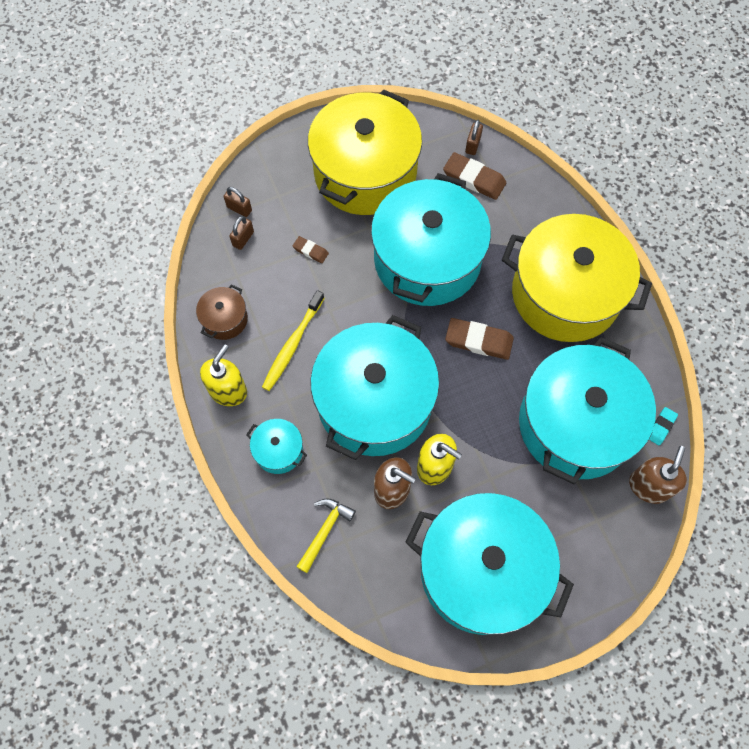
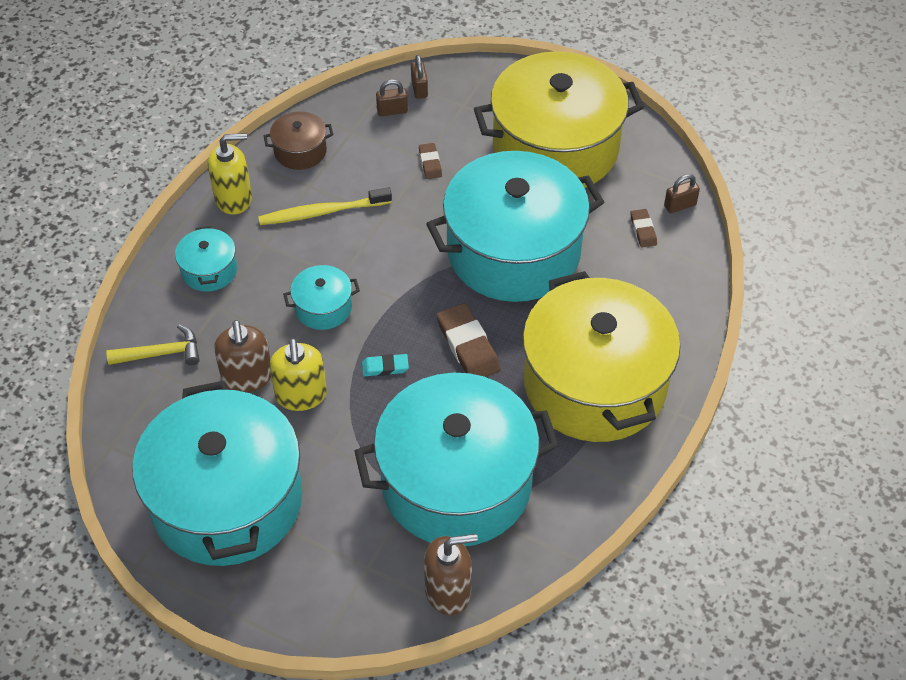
camera: 50 degrees right, 15 degrees down
turquoise pot [310,315,439,460] -> turquoise pot [283,265,360,330], size x0.42
brown eraser [443,152,506,200] -> brown eraser [630,209,657,247], size x0.55
turquoise eraser [649,407,678,445] -> turquoise eraser moved to [362,354,409,376]

